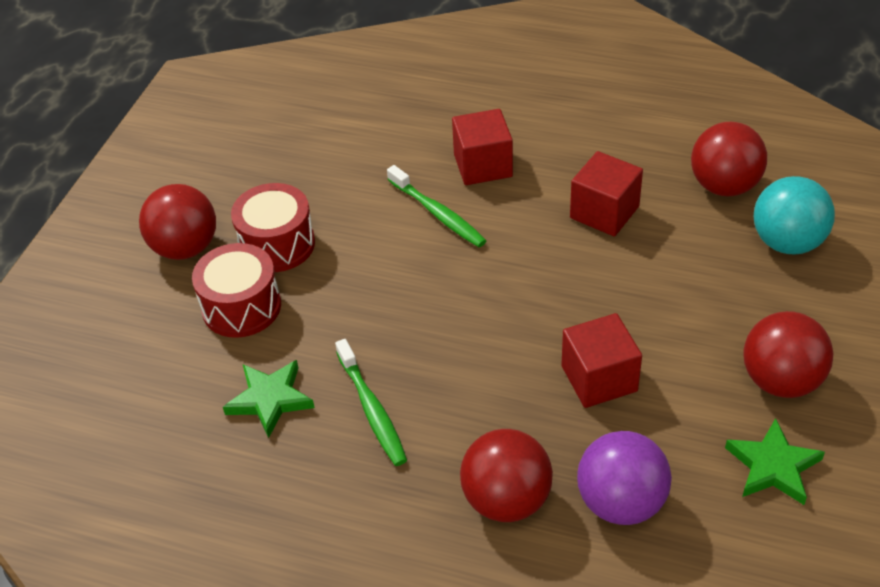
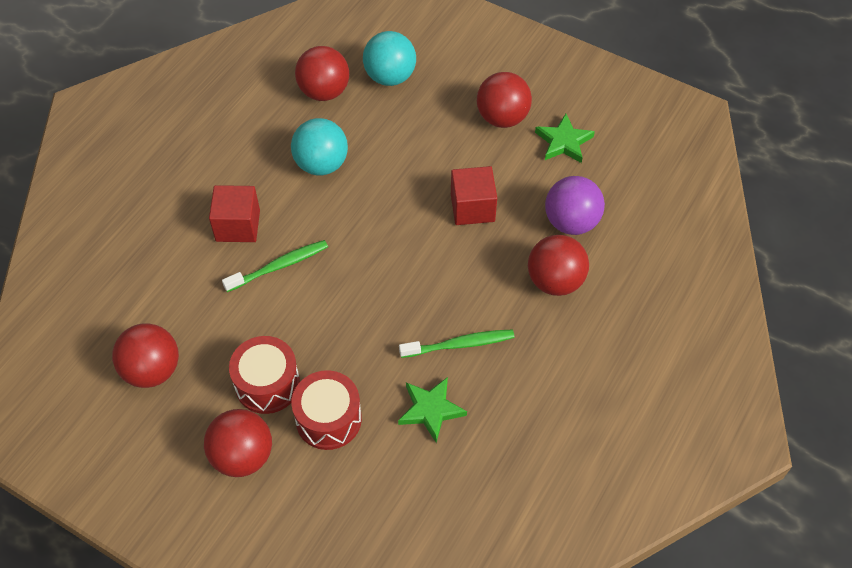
camera: 80 degrees left, 10 degrees up
red cube [570,151,643,236] -> turquoise ball [291,118,348,176]
none -> red ball [112,323,179,388]

